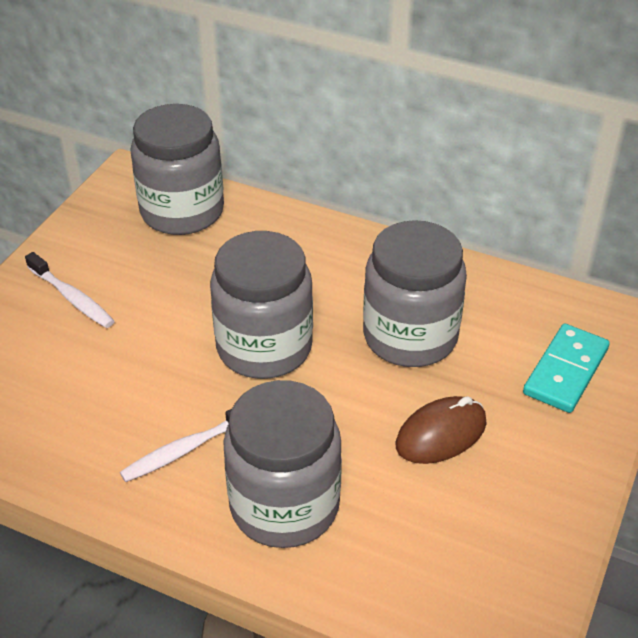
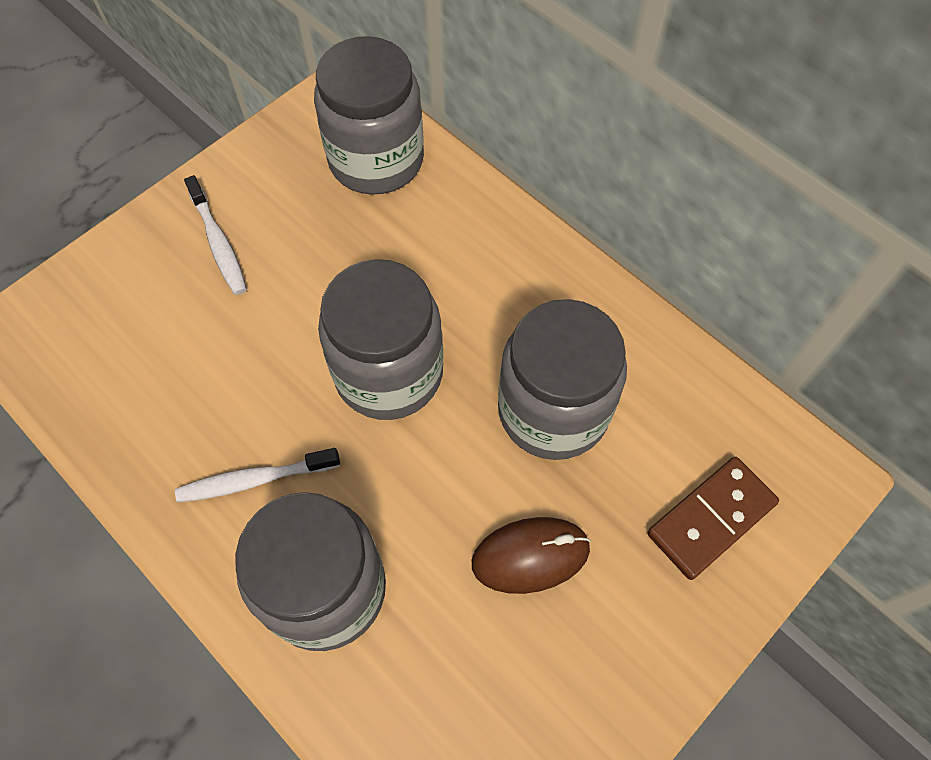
camera: 20 degrees right, 20 degrees up
turquoise domino [523,324,610,413] -> brown domino [647,457,779,580]

